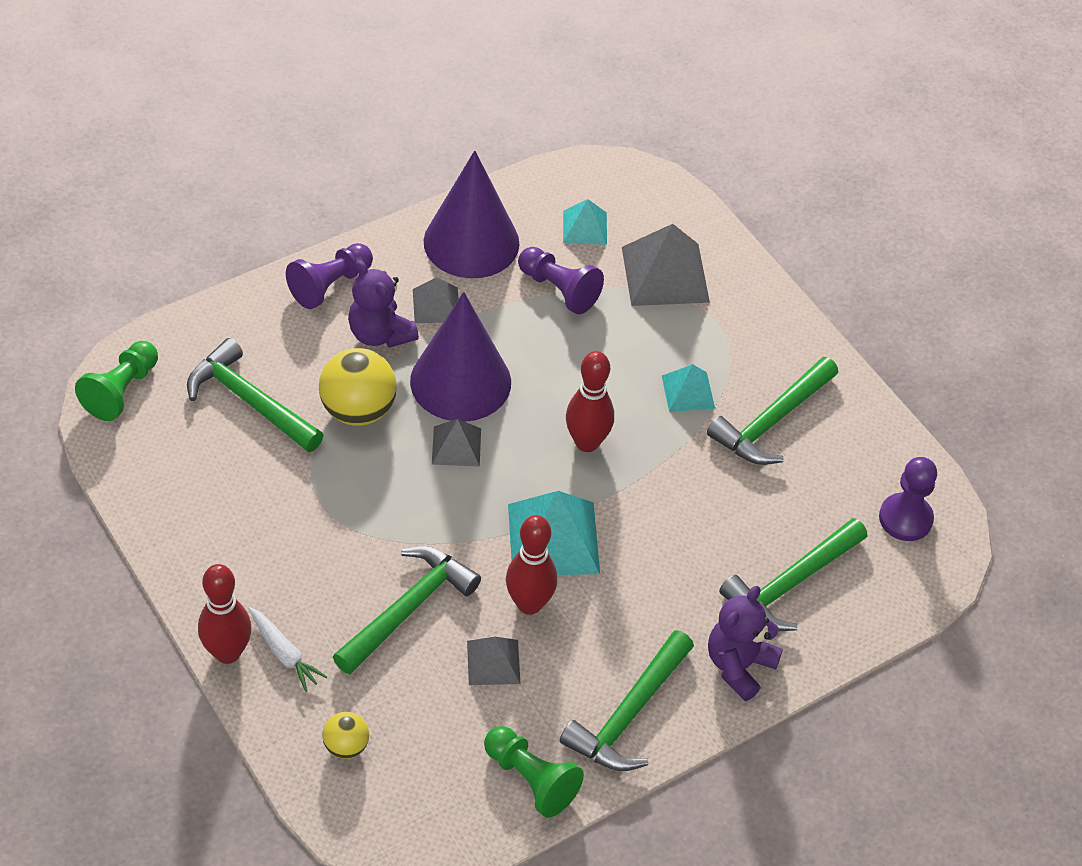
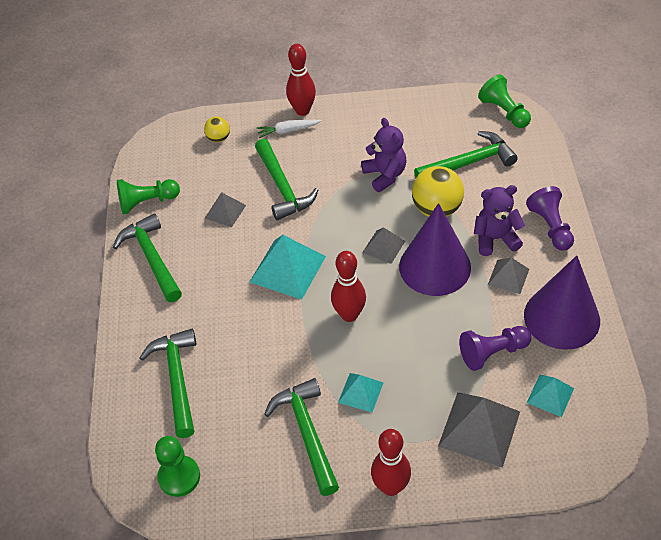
camera: 125 degrees right, 0 degrees up
red bowling pin [506,515,557,615] -> red bowling pin moved to [371,429,411,496]
purple teddy bear [708,586,783,701] -> purple teddy bear moved to [361,118,407,192]
purple pawn [879,457,937,541] -> green pawn [155,436,200,497]

